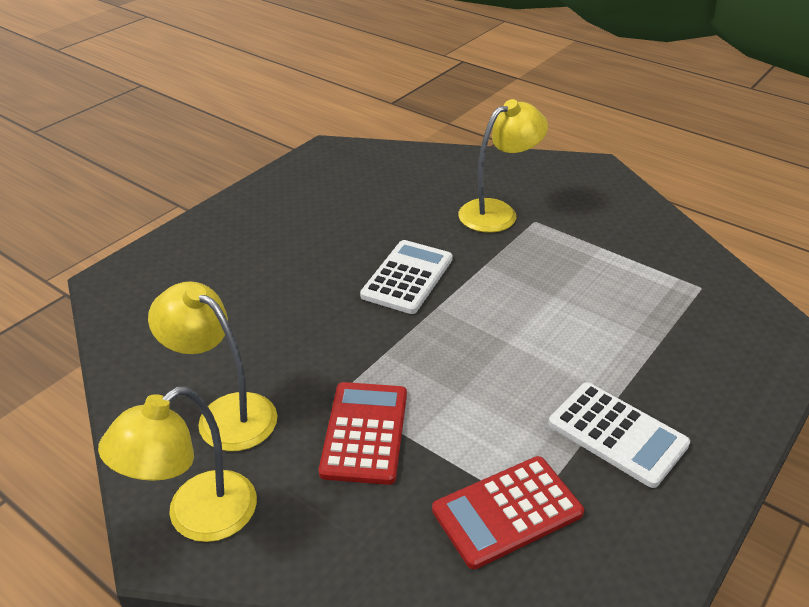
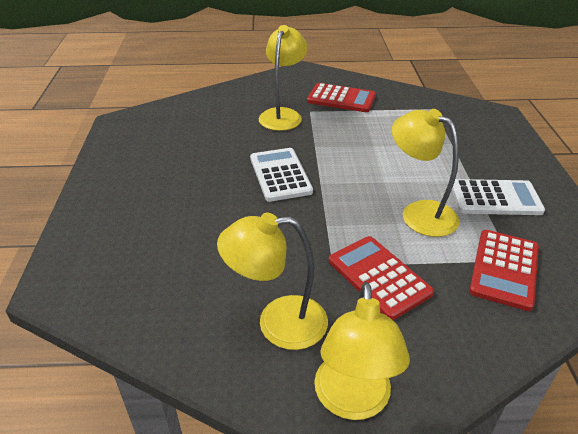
camera: 40 degrees left, 0 degrees up
none -> red calculator [307,83,376,112]
none -> yellow lamp [392,109,459,237]

